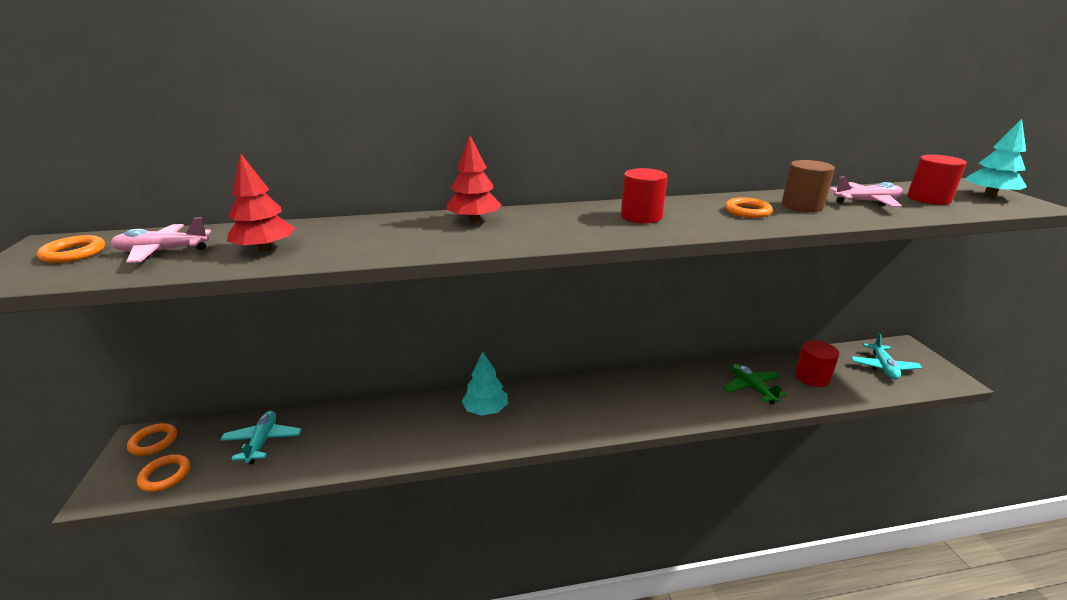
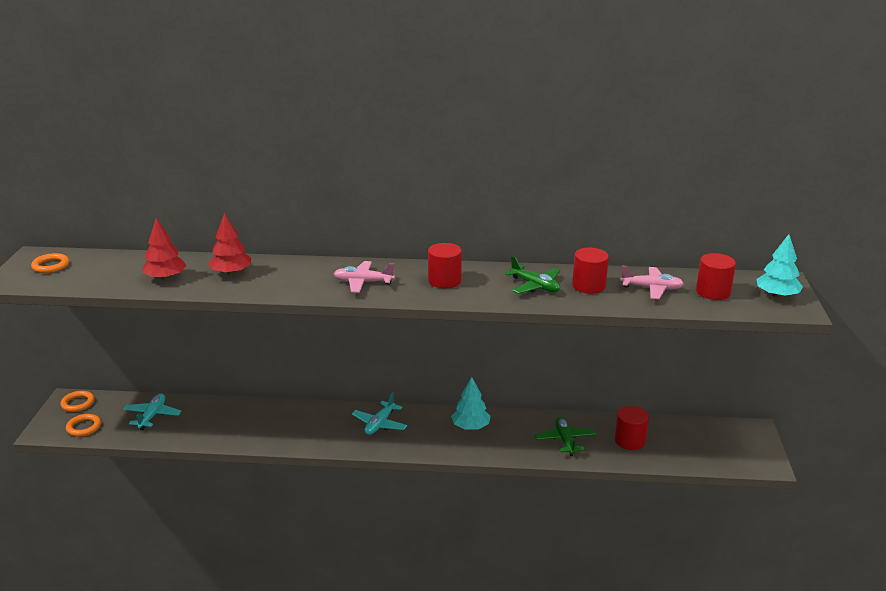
camera: 15 degrees right, 0 degrees up
pink plane [111,217,211,263] -> pink plane moved to [334,261,395,293]
red tree [446,135,502,222] -> red tree moved to [208,213,251,275]
turquoise tree [462,352,508,416] -> turquoise tree moved to [451,377,491,430]
orange ring [725,197,773,218] -> green plane [505,256,560,294]
brown cylinder [782,160,835,212] -> red cylinder [572,248,609,294]
turquoise plane [851,333,922,379] -> turquoise plane moved to [352,392,407,435]

